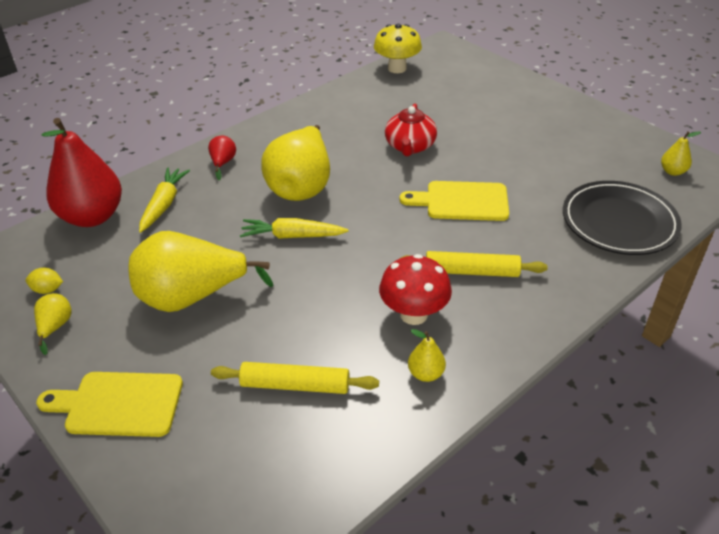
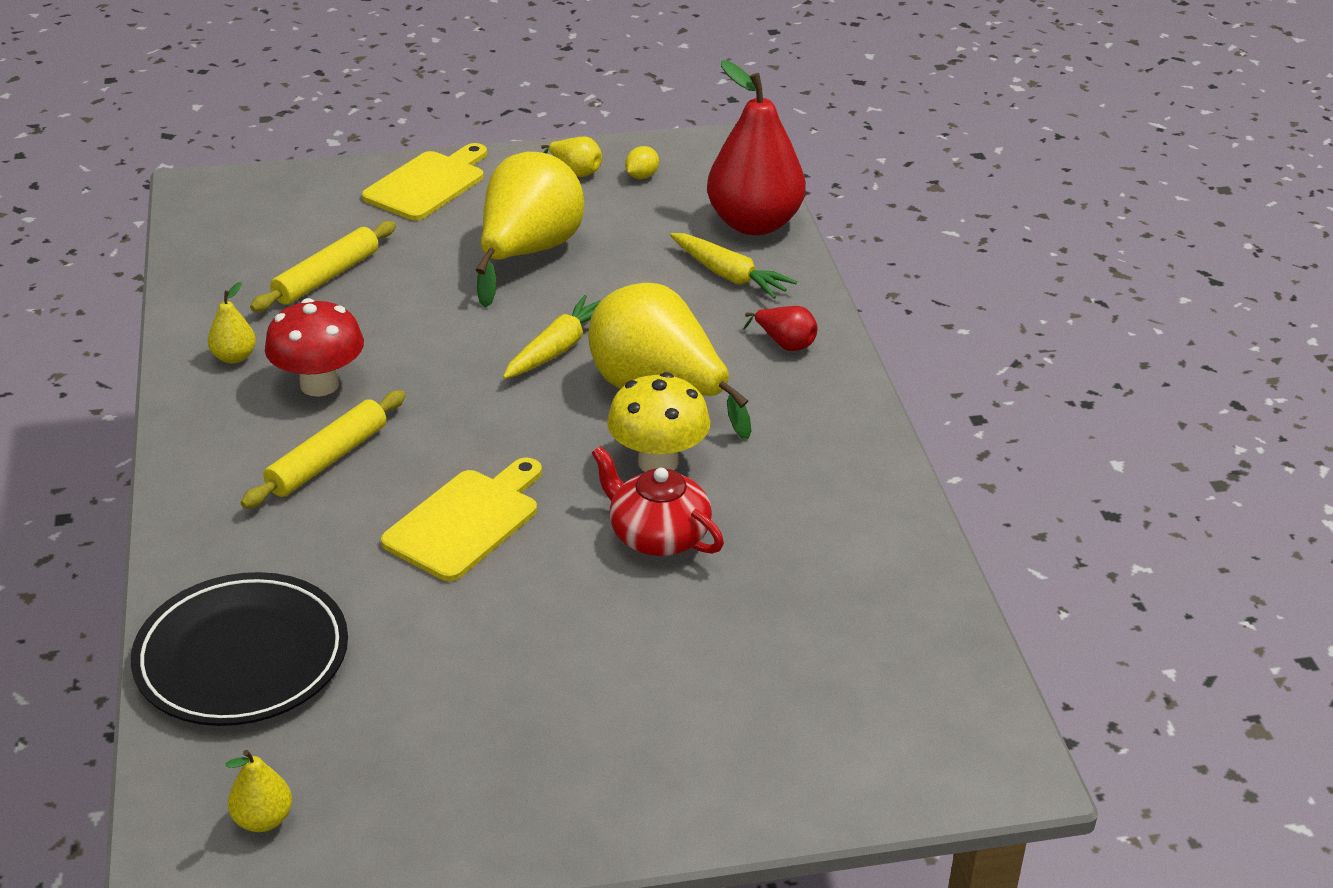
camera: 120 degrees right, 5 degrees down
yellow mushroom [374,24,422,73] -> yellow mushroom moved to [607,372,710,472]

